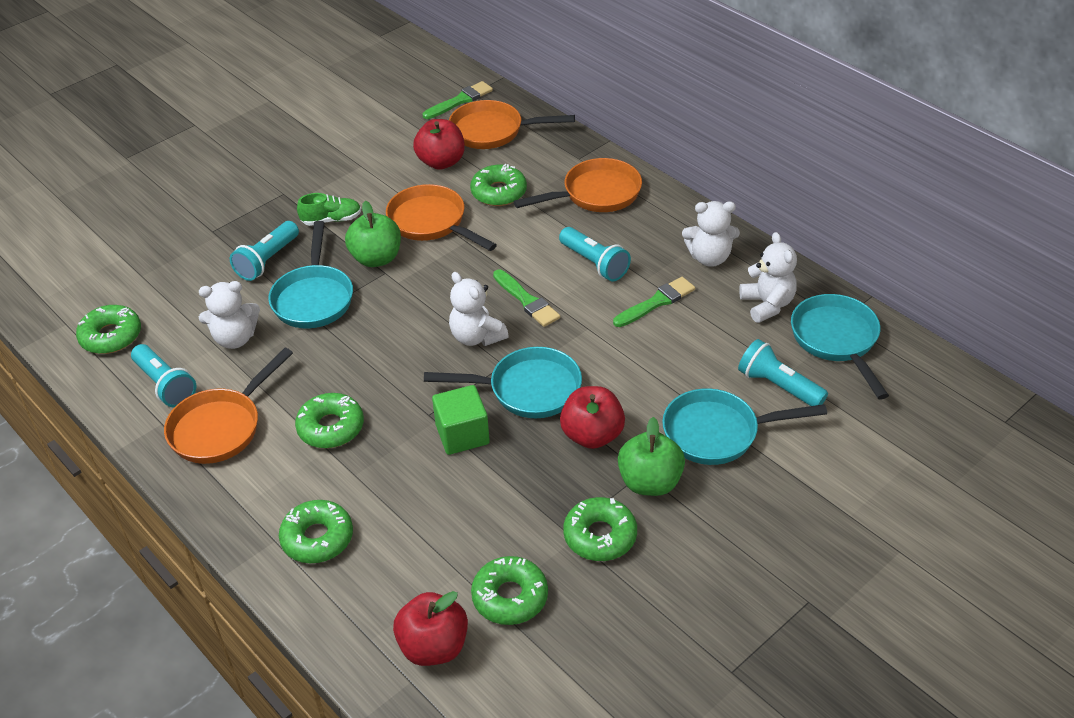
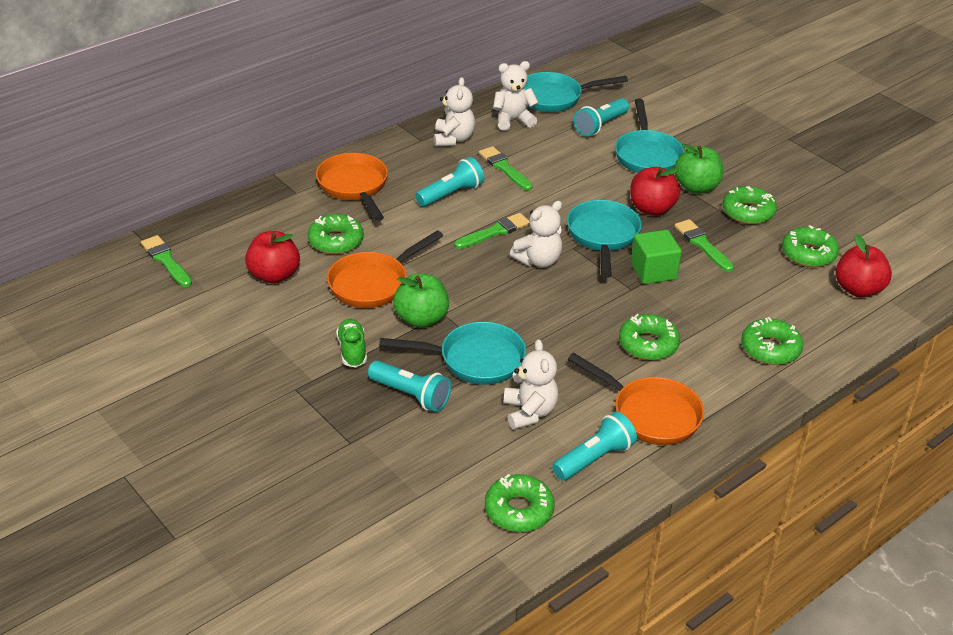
camera: 90 degrees left, 5 degrees down
orange pan [449,100,575,149] -> none
none -> green brush [675,219,734,272]

